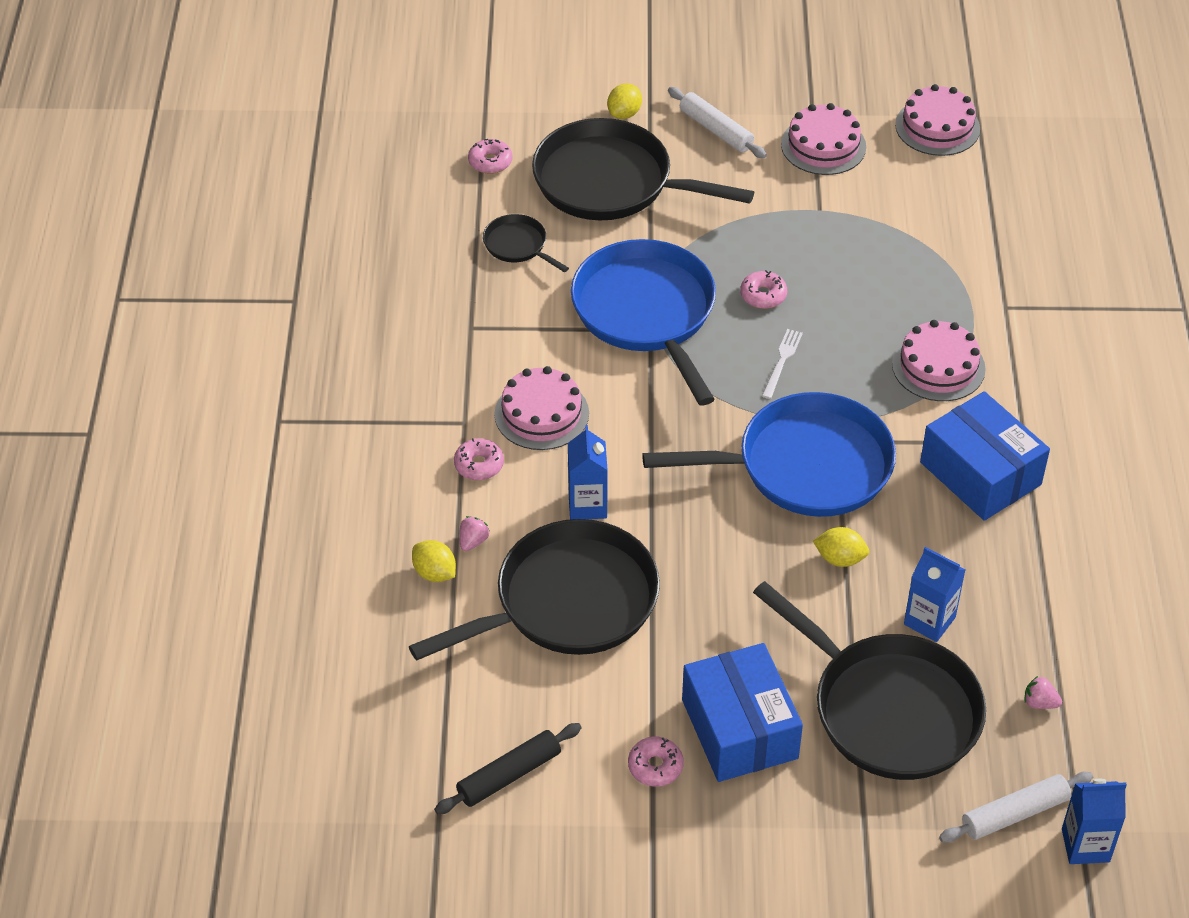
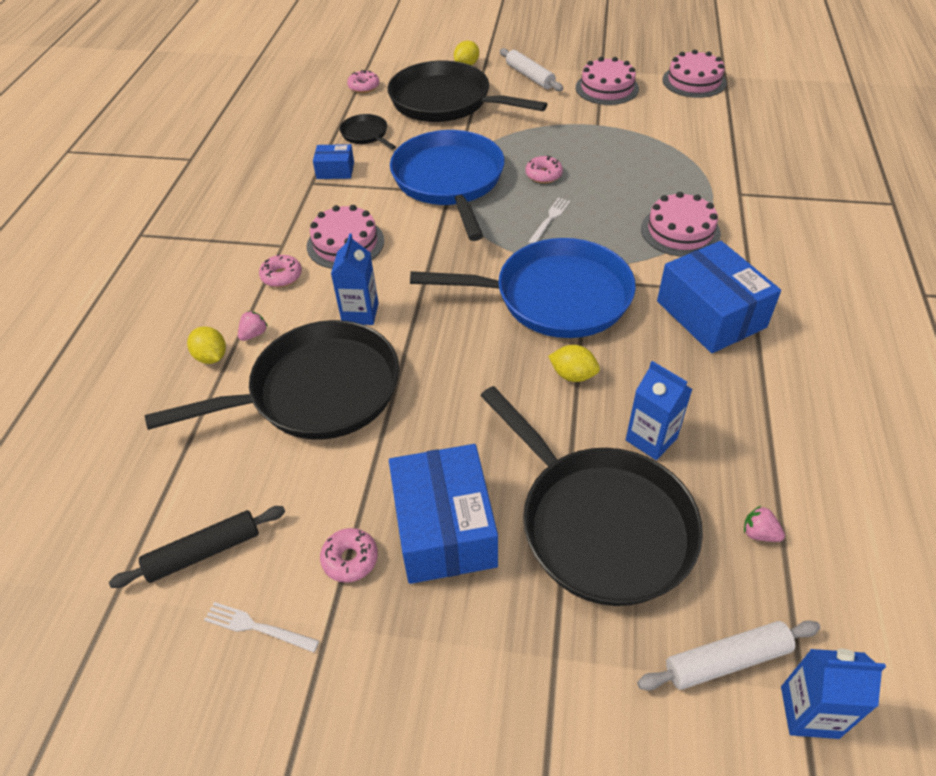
camera: 10 degrees right, 0 degrees up
none -> white fork [204,602,319,653]
none -> blue box [313,144,354,179]

